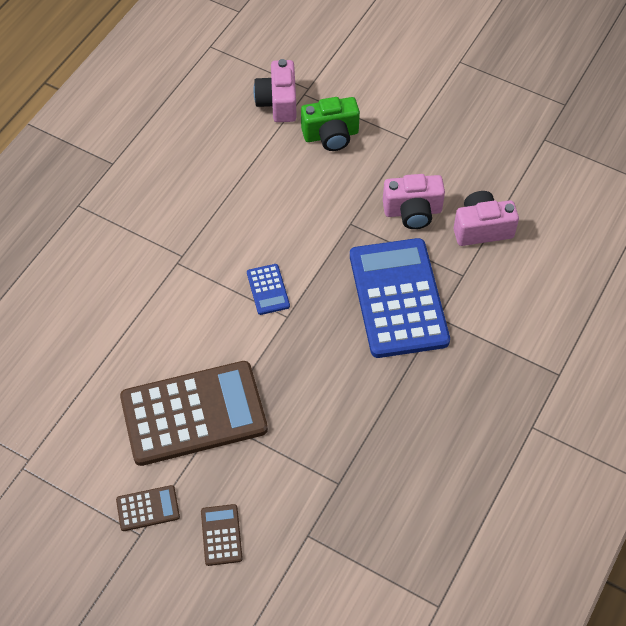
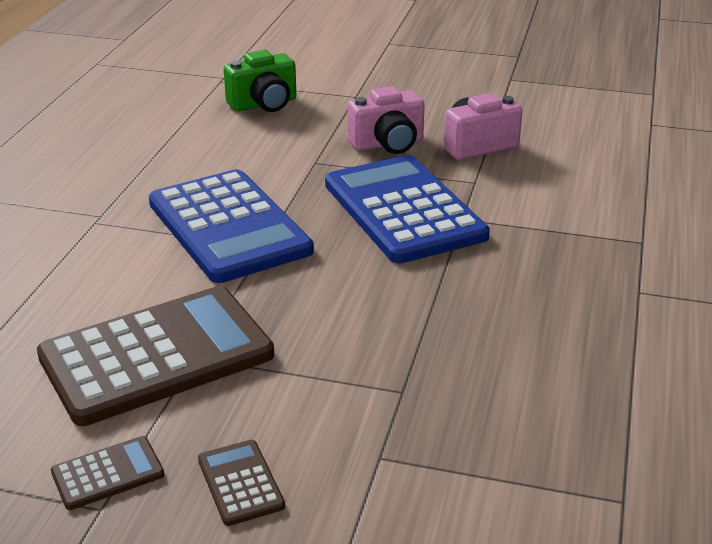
camera: 15 degrees left, 25 degrees down
blue calculator [247,264,290,315] -> blue calculator [149,169,314,283], size x2.38
pink camera [253,59,296,122] -> none

